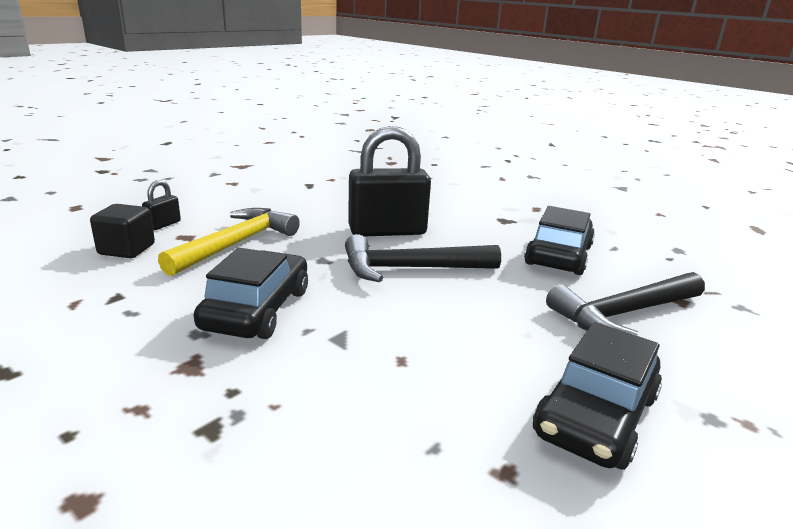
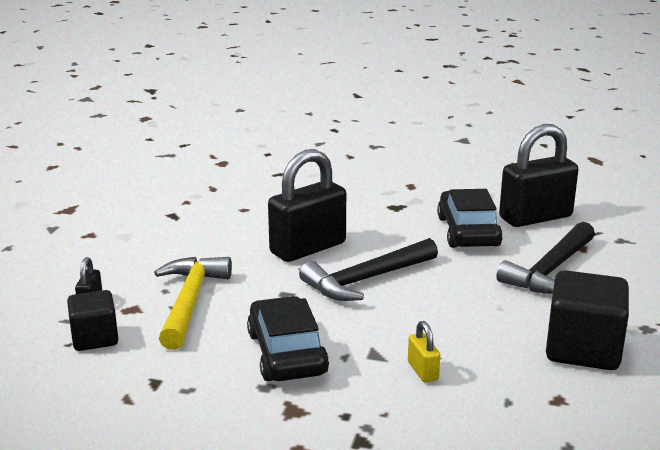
camera: 25 degrees left, 0 degrees up
black car [533,322,662,470] -> black cube [546,270,629,370]
none -> yellow padlock [408,321,440,382]
none -> black padlock [499,124,579,227]

